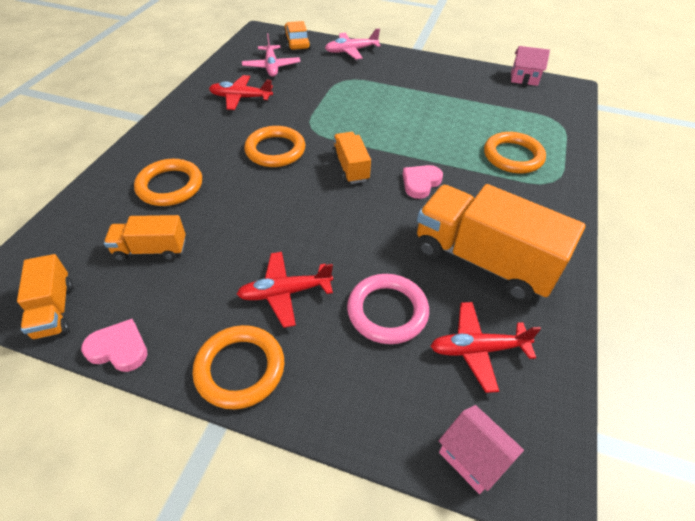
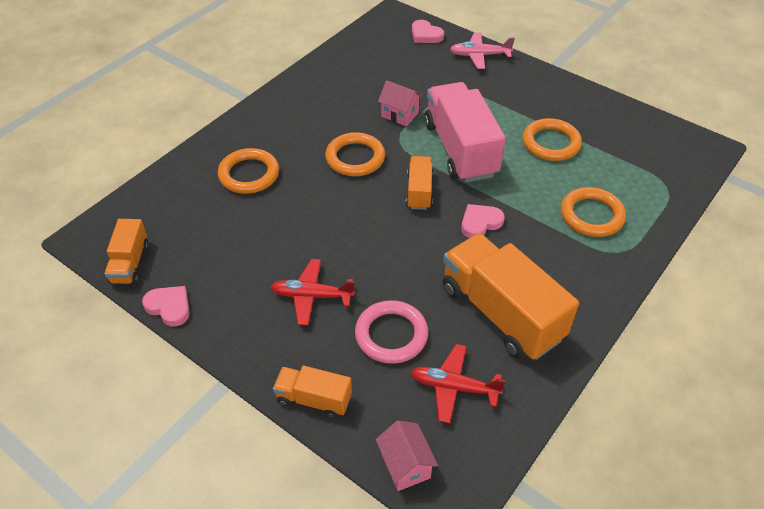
camera: 20 degrees right, 0 degrees up
orange truck [104,215,186,261] -> orange truck moved to [273,366,352,419]
orange ring [192,325,285,409] -> orange ring moved to [522,118,582,161]
red plane [209,75,273,110] -> none
pink plane [242,33,300,77] -> none
orange car [283,21,311,51] -> pink heart [412,20,444,43]
pink house [511,46,550,86] -> pink house moved to [378,80,423,126]
none -> pink truck [424,82,506,183]

